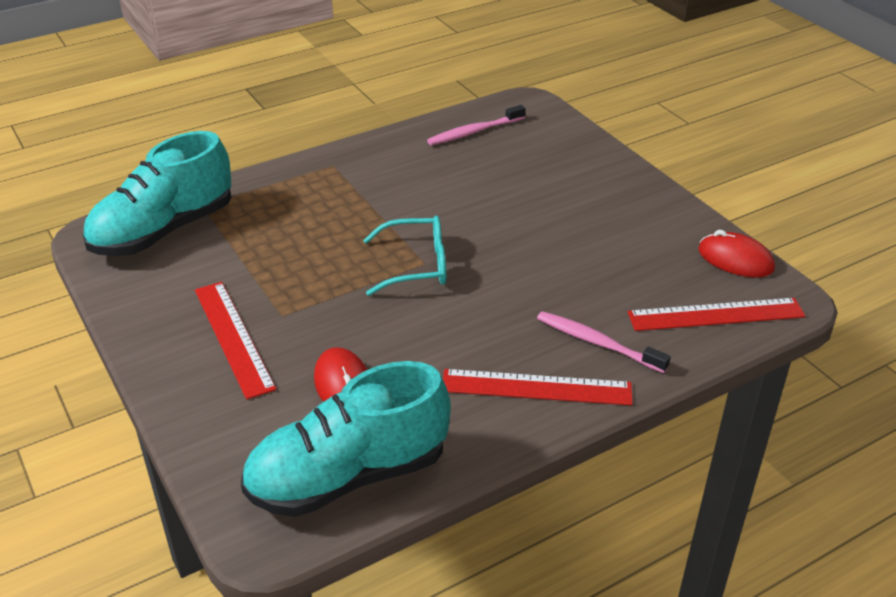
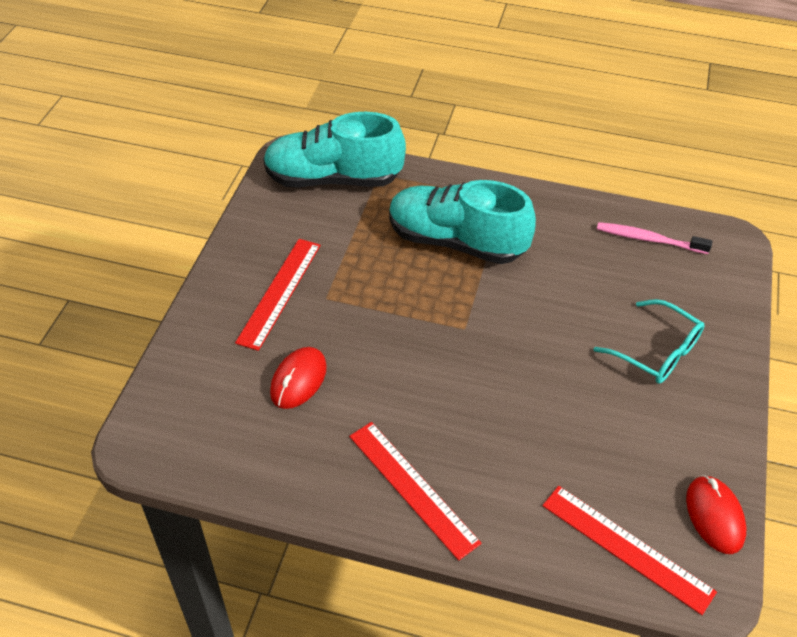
camera: 45 degrees right, 10 degrees up
turquoise shoe [241,361,451,517] -> turquoise shoe moved to [389,180,536,264]
turquoise glasses [363,216,446,296] -> turquoise glasses moved to [594,299,705,384]
pink toothbrush [537,311,671,373] -> none

